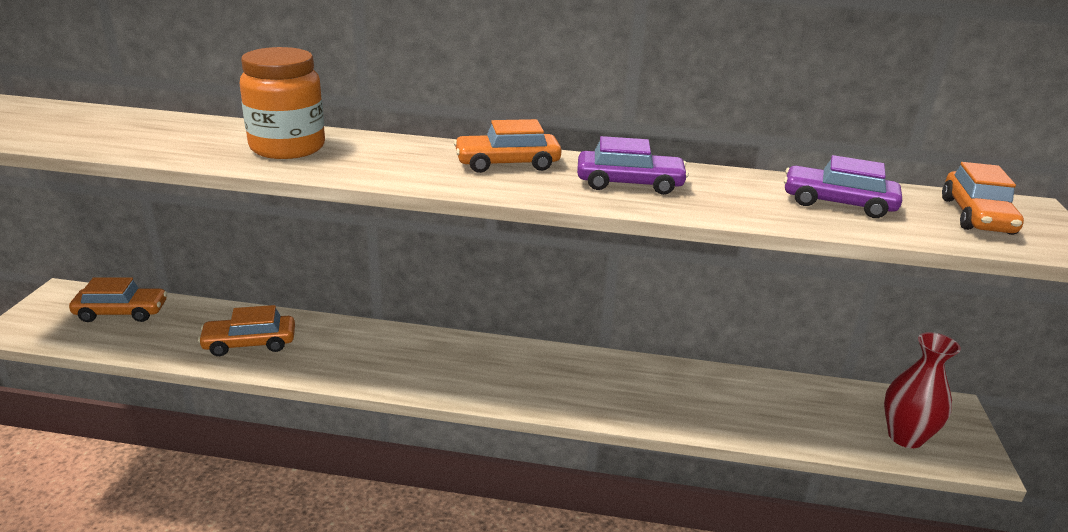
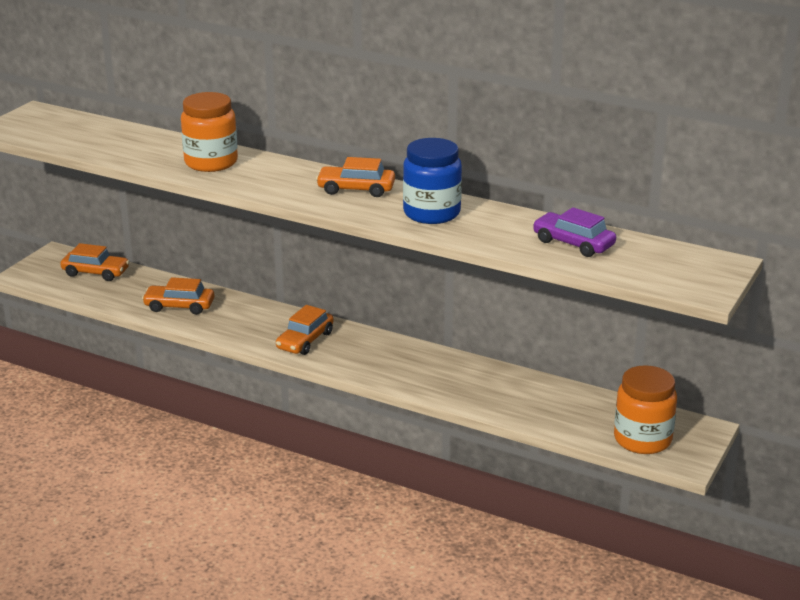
camera: 20 degrees right, 0 degrees up
purple car [577,136,689,195] -> blue jar [403,138,462,224]
red vase [884,332,961,448] -> orange jar [614,365,677,454]
orange car [942,162,1024,235] -> orange car moved to [276,305,334,355]

